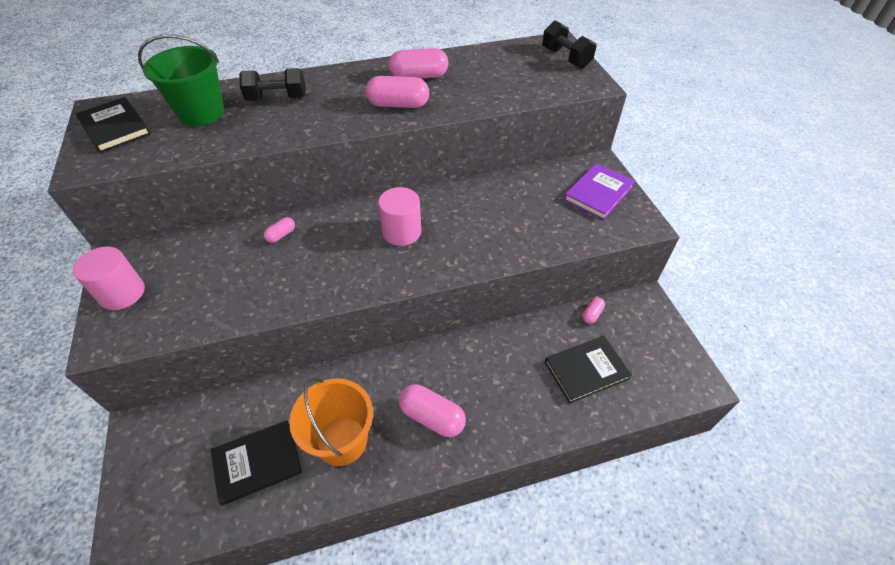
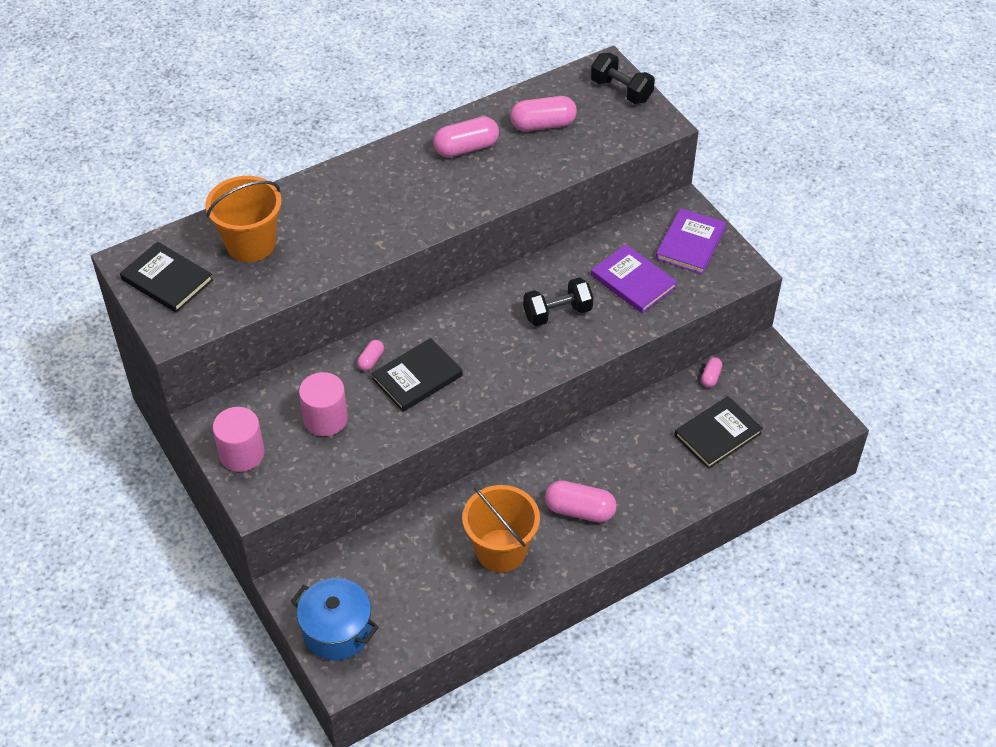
camera: 15 degrees left, 0 degrees up
green bucket [138,35,224,126] -> orange bucket [205,176,282,262]
black book [211,420,302,506] -> black book moved to [371,338,463,412]
black dumbbell [239,68,306,101] -> black dumbbell moved to [523,277,593,326]
pink capsule [366,76,429,108] -> pink capsule moved to [510,96,577,131]
pink cylinder [378,187,421,246] -> pink cylinder moved to [299,372,348,436]
none -> blue pot [291,578,379,660]
none -> purple book [591,244,677,313]

